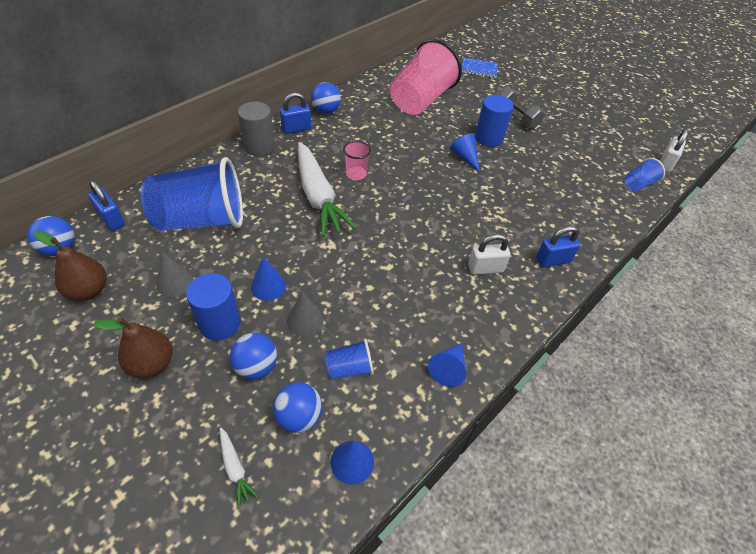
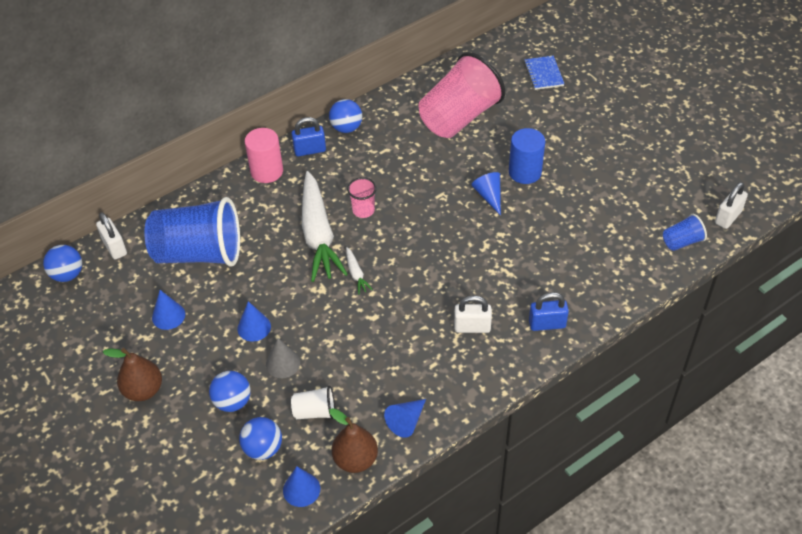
camera: 15 degrees right, 0 degrees up
brown pear [34,230,106,301] -> brown pear moved to [329,408,378,473]
blue padlock [88,180,125,231] -> white padlock [96,212,127,260]
grey cone [156,252,193,296] -> blue cone [152,290,185,330]
blue cylinder [186,273,241,340] -> none
white carrot [220,428,259,508] -> white carrot moved to [346,247,373,294]
grey cylinder [238,101,275,156] -> pink cylinder [245,128,283,183]
blue cup [325,339,374,379] -> white cup [291,385,335,419]
blue notebook [462,58,498,78] -> blue notebook turned 60 degrees clockwise [524,56,565,90]
grey dumbbell [498,87,545,129] -> none

